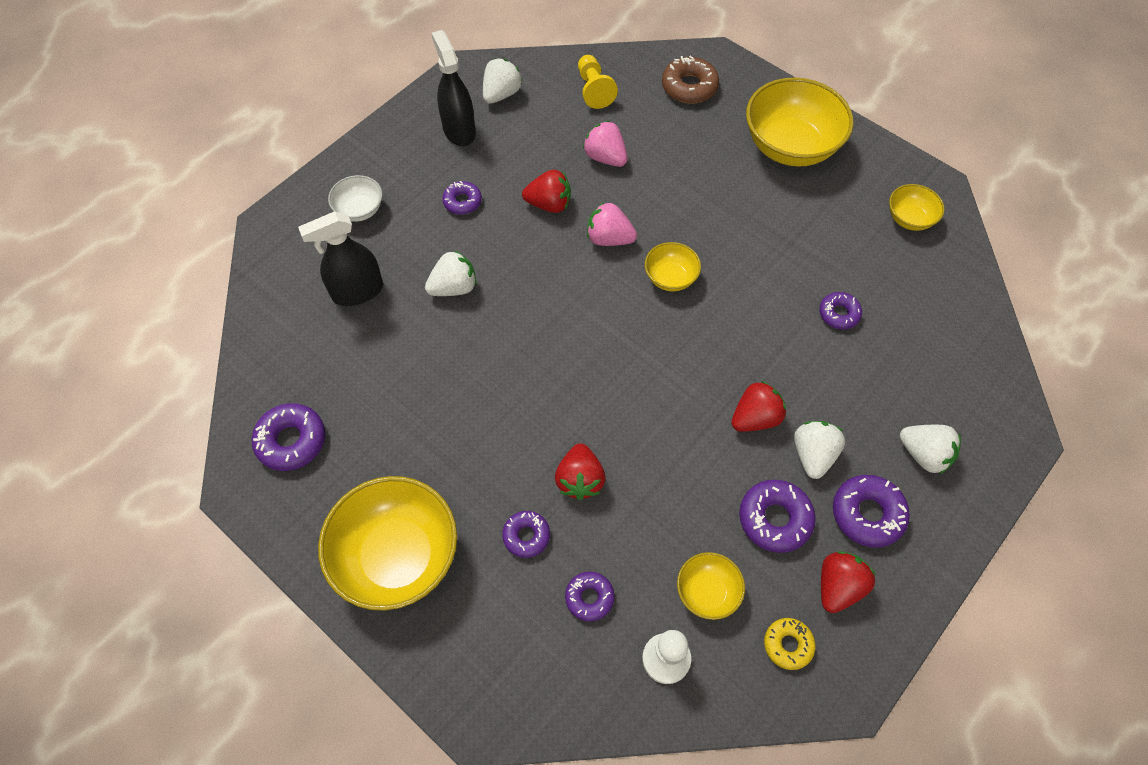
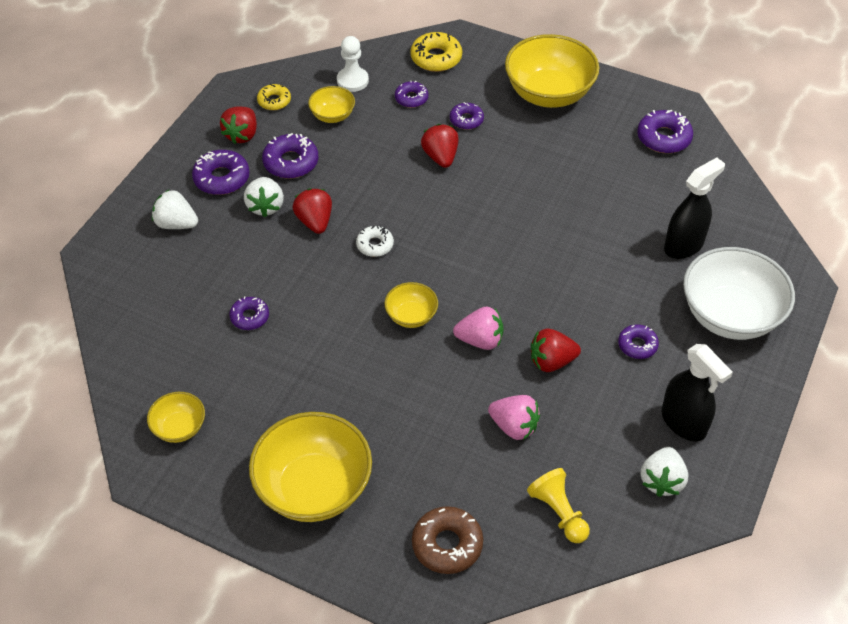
camera: 165 degrees right, 10 degrees down
white bowl [328,175,382,222] -> white bowl [683,247,795,340], size x2.02
white strawberry [425,251,477,296] -> none
red strawberry [731,381,786,432] -> red strawberry turned 120 degrees clockwise [293,188,332,234]
none -> white donut [356,225,394,257]
none -> yellow donut [410,32,462,72]

